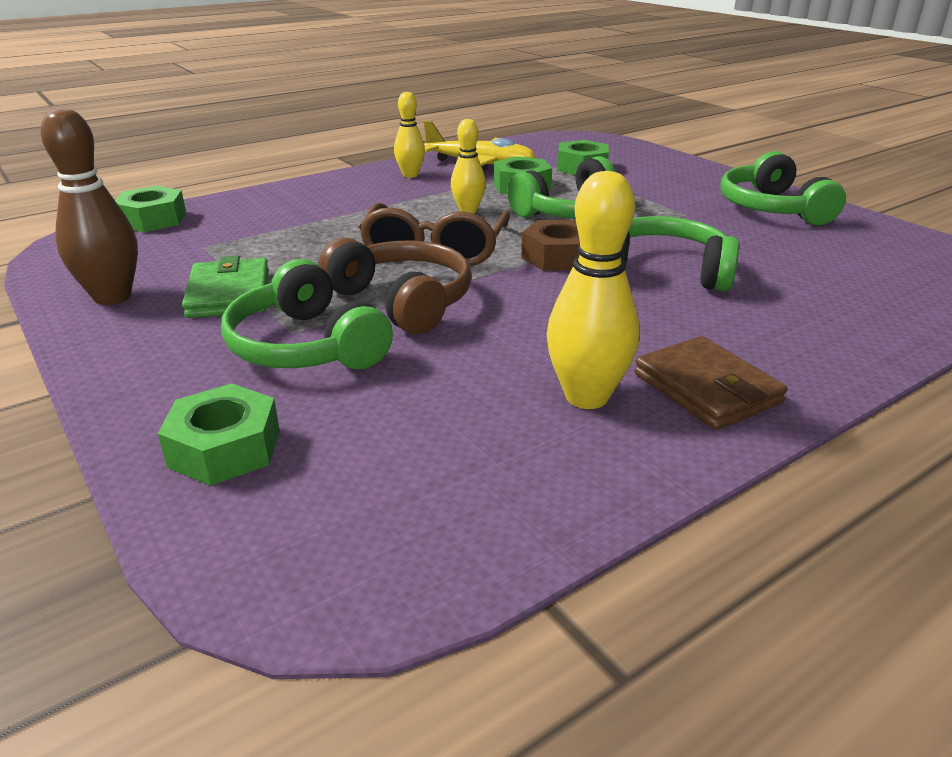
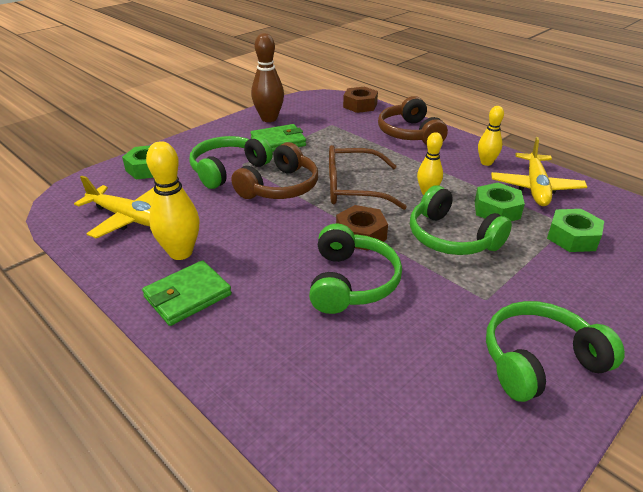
camera: 80 degrees right, 5 degrees up
green nut [115,186,186,232] -> brown nut [343,87,378,113]
brown wallet [634,336,788,430] -> green wallet [142,260,232,326]
none -> yellow plane [74,176,154,238]
none -> brown headphones [378,96,448,145]

